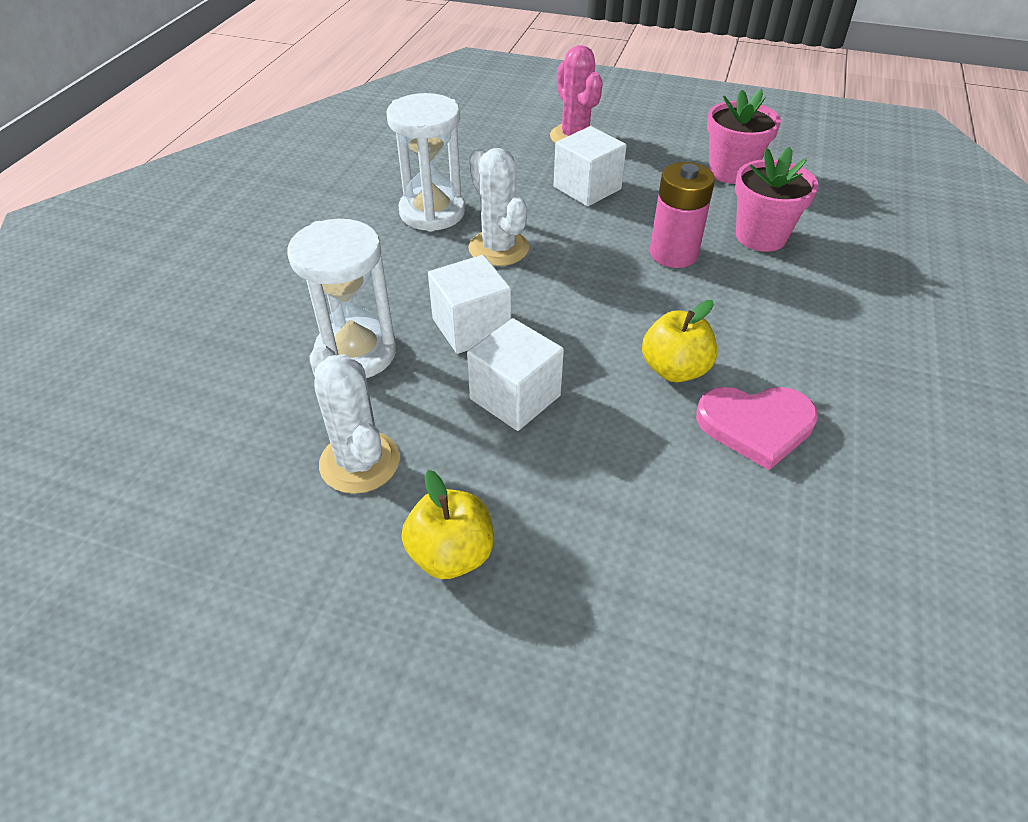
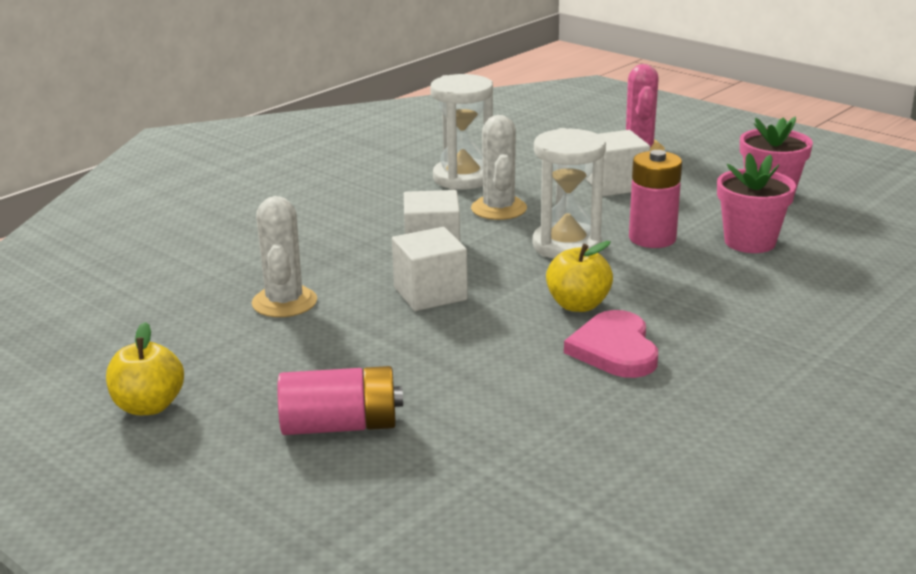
camera: 25 degrees right, 20 degrees down
white hourglass [288,219,396,378] -> white hourglass moved to [533,128,606,259]
yellow apple [401,470,494,579] -> yellow apple moved to [106,322,184,415]
pink heart [696,387,818,470] -> pink heart turned 60 degrees clockwise [564,310,658,378]
none -> pink battery [277,366,403,435]

